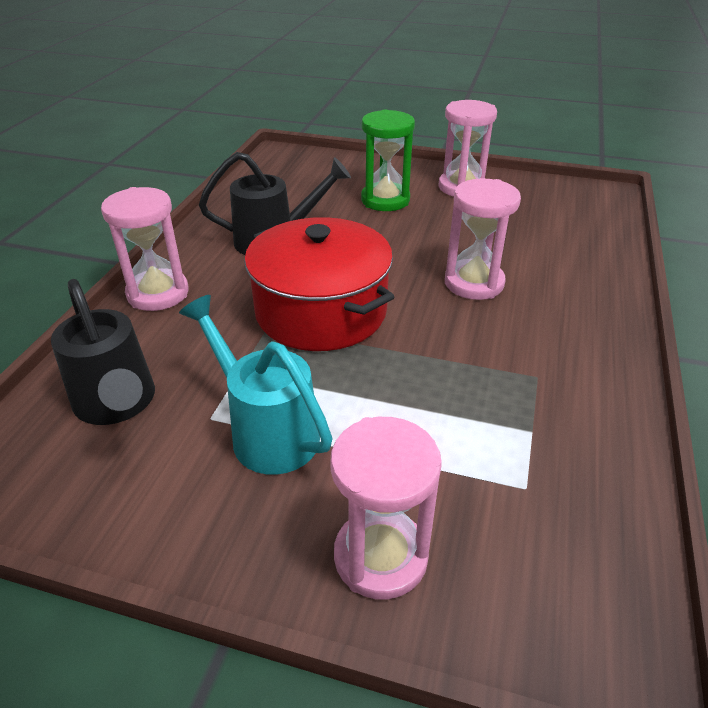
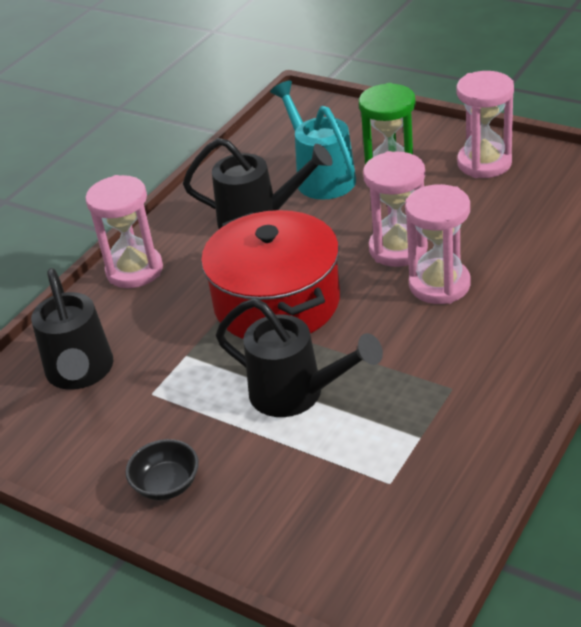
camera: 20 degrees right, 0 degrees up
turquoise watering can [179,295,333,475] -> turquoise watering can moved to [270,80,356,200]
pink hourglass [330,417,442,600] -> pink hourglass moved to [363,151,428,267]
none -> black bowl [125,439,199,500]
none -> black watering can [216,298,383,417]

